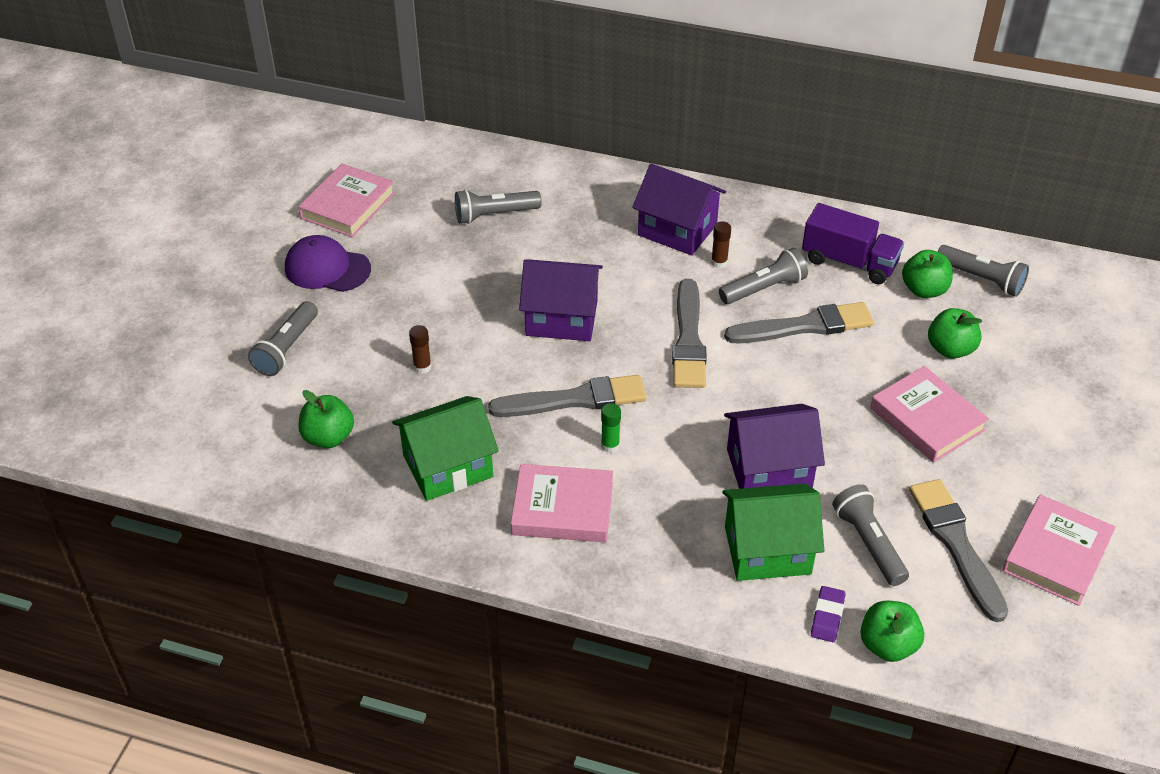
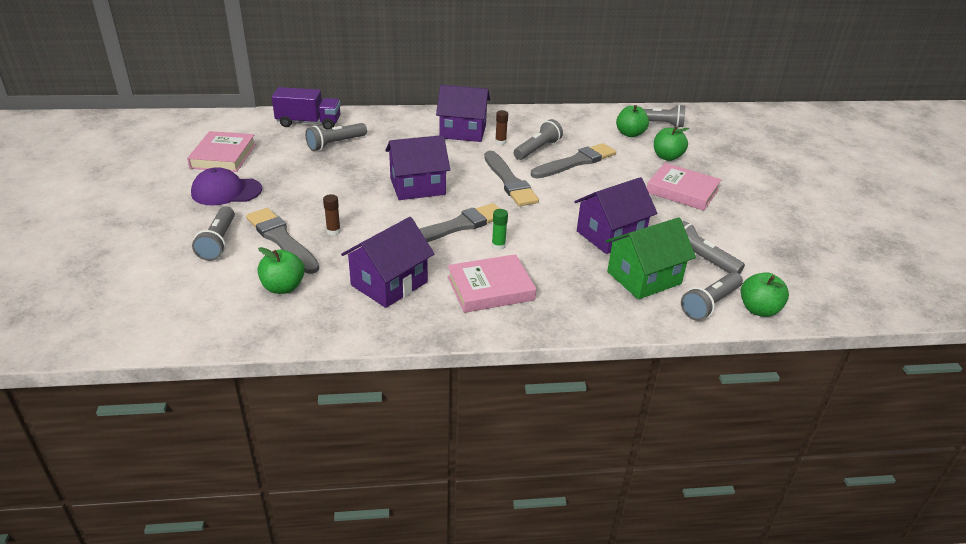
camera: 25 degrees left, 10 degrees down
green house [392,396,499,501] -> purple house [341,217,434,308]
purple truck [802,203,904,284] -> purple truck moved to [272,87,341,130]
purple eraser [811,586,846,642] -> grey flashlight [681,272,743,321]
grey brush [909,479,1009,622] -> grey brush moved to [246,208,319,274]
pink book [1002,494,1116,606] -> none

